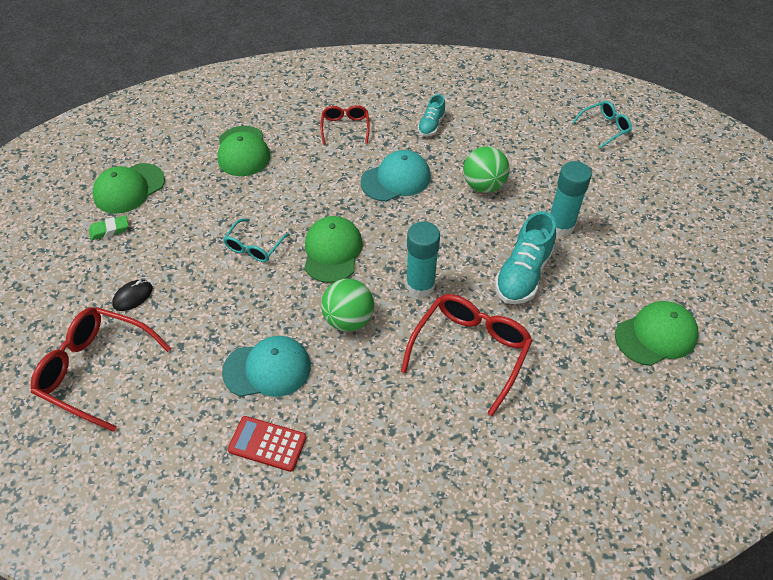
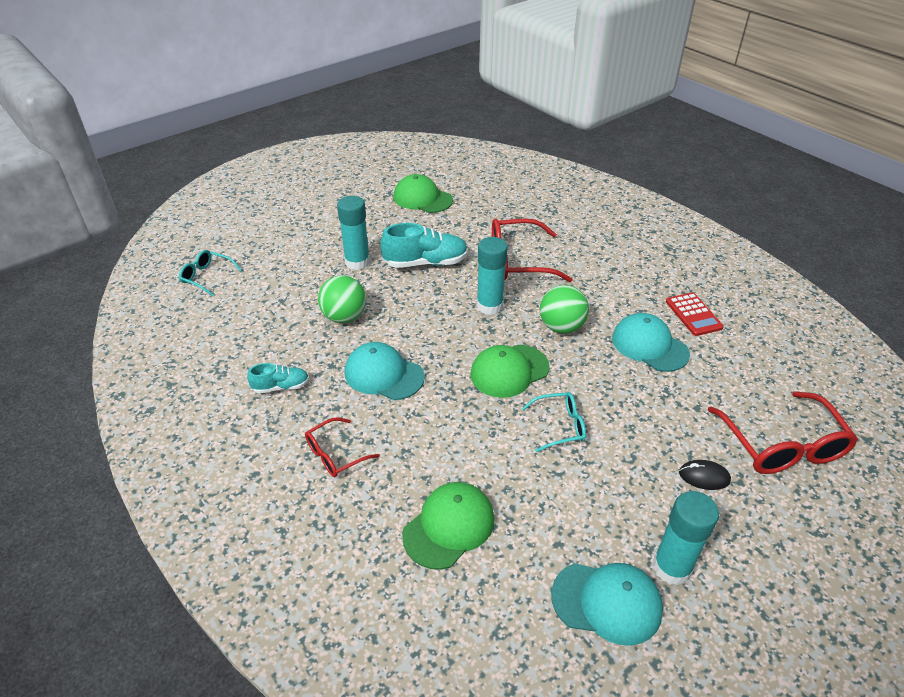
camera: 125 degrees left, 10 degrees down
green eraser [89,215,128,240] -> turquoise glue stick [653,491,719,585]
green cap [92,163,165,214] -> turquoise cap [551,563,663,646]

